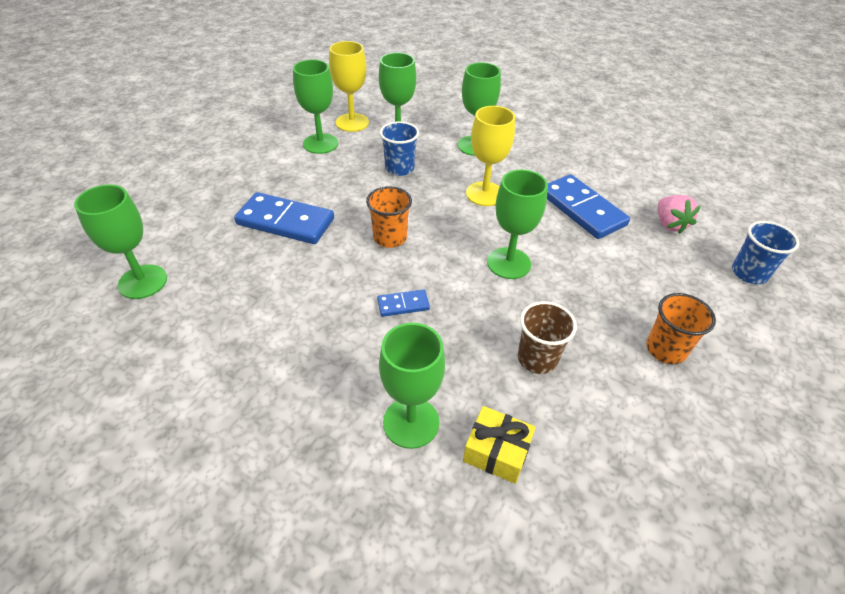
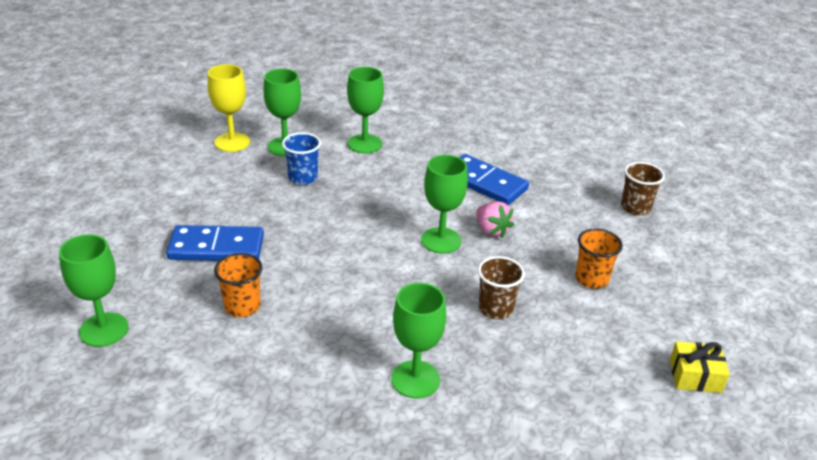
camera: 20 degrees left, 10 degrees down
green goblet [293,59,338,154] -> none
orange cup [366,186,412,248] -> orange cup moved to [214,253,262,317]
blue domino [377,289,430,317] -> none
yellow gift [463,406,536,484] -> yellow gift moved to [670,341,730,393]
yellow goblet [466,106,515,206] -> none
pink strawberry [658,195,701,234] -> pink strawberry moved to [476,201,514,238]
blue cup [732,221,799,284] -> brown cup [621,162,665,215]

